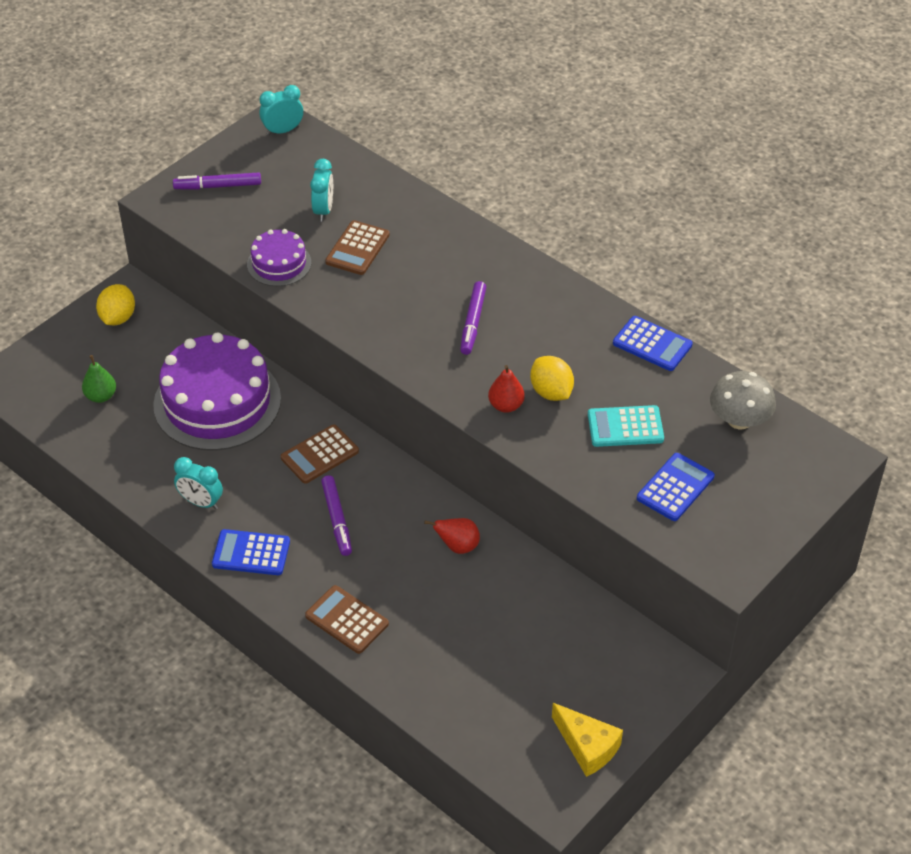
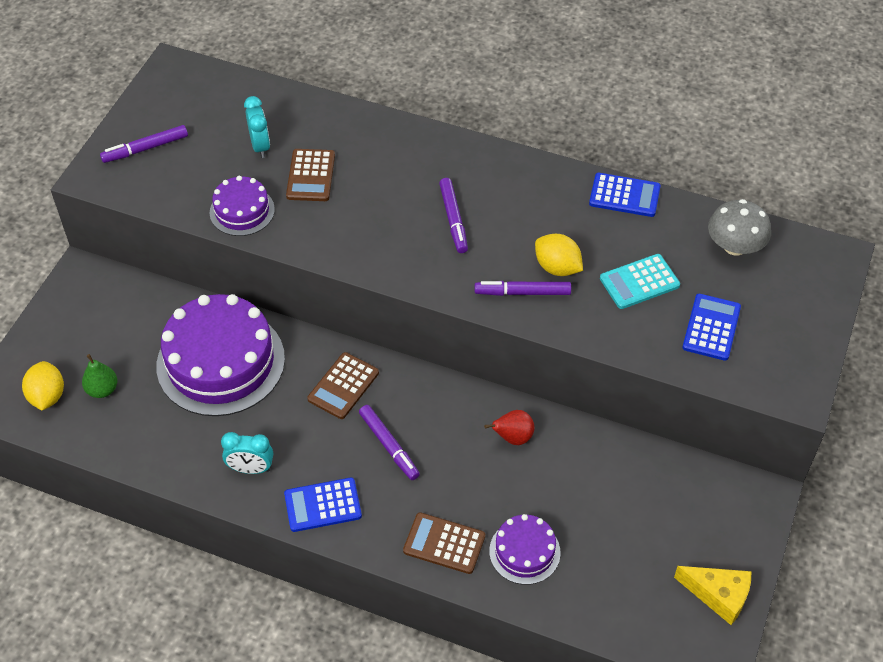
camera: 20 degrees left, 5 degrees up
yellow lemon [96,284,135,325] -> yellow lemon moved to [22,361,64,410]
turquoise clock [259,85,303,135] -> none
red pear [488,365,525,413] -> purple marker [475,281,571,296]
none -> purple cake [489,514,561,585]

